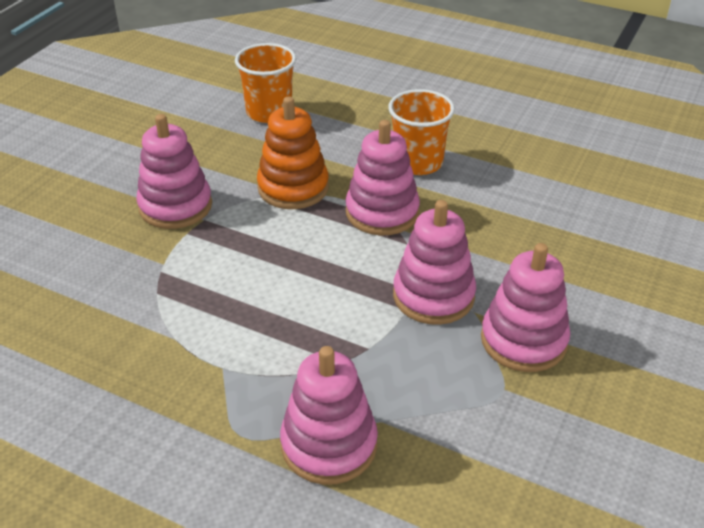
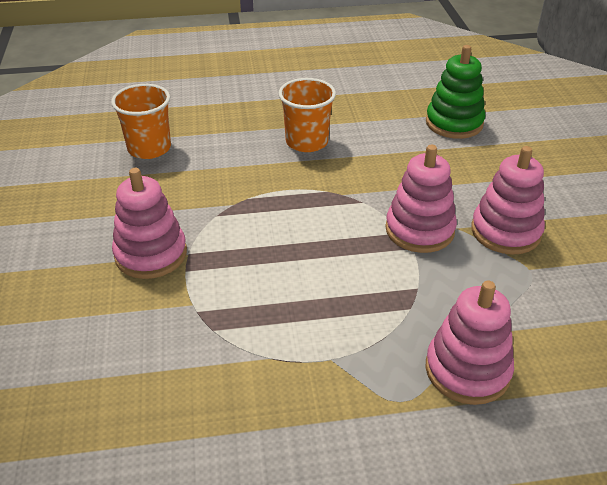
camera: 35 degrees left, 0 degrees up
orange stacking toy [257,97,329,209] -> none
pink stacking toy [345,120,420,235] -> none
none -> green stacking toy [426,45,485,139]

